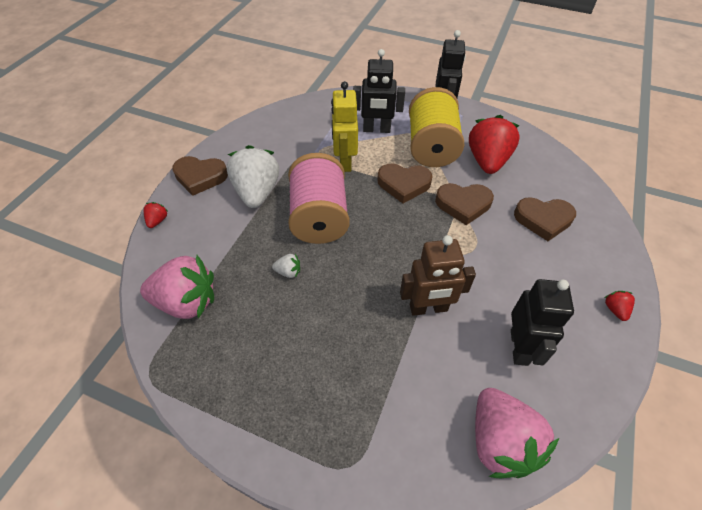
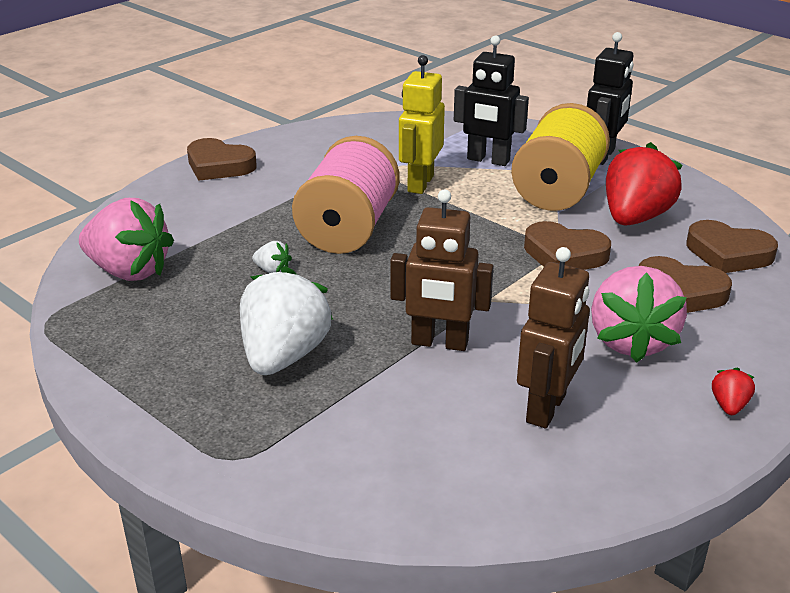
camera: 20 degrees right, 20 degrees down
red strawberry [144,202,168,228] -> none
white strawberry [227,145,279,208] -> white strawberry moved to [240,266,333,375]
brown heart [377,163,433,203] -> brown heart moved to [686,220,778,273]
pink strawberry [475,388,559,478] -> pink strawberry moved to [591,266,687,363]
black robot [511,279,574,366] -> brown robot [517,247,590,428]

